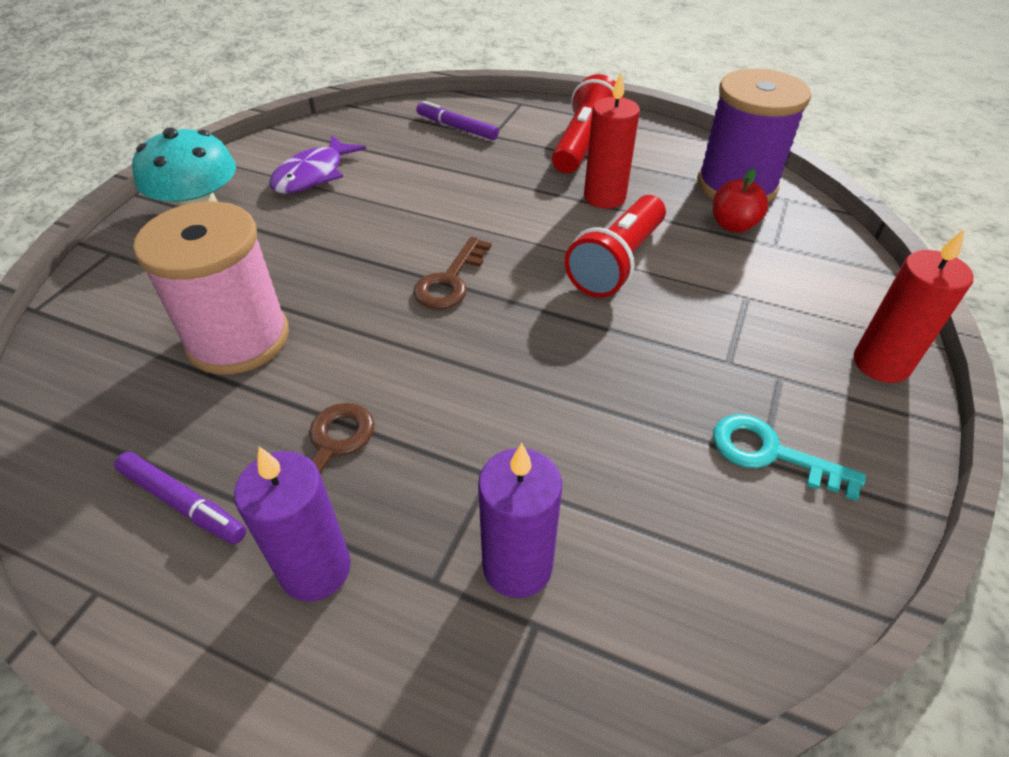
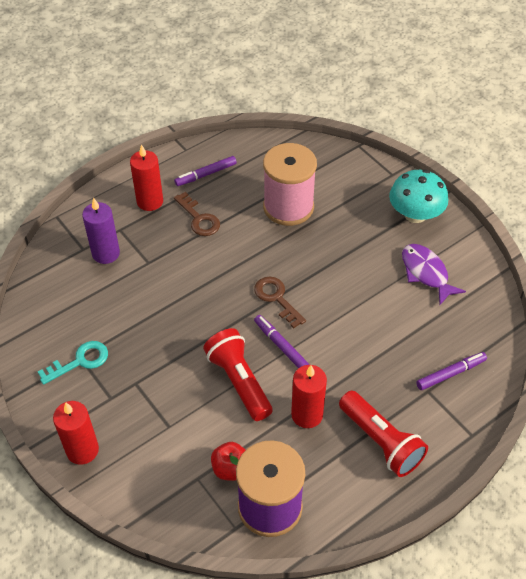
camera: 120 degrees right, 5 degrees up
purple candle [234,447,351,601] -> red candle [130,144,163,211]
none -> purple marker [254,315,309,368]

